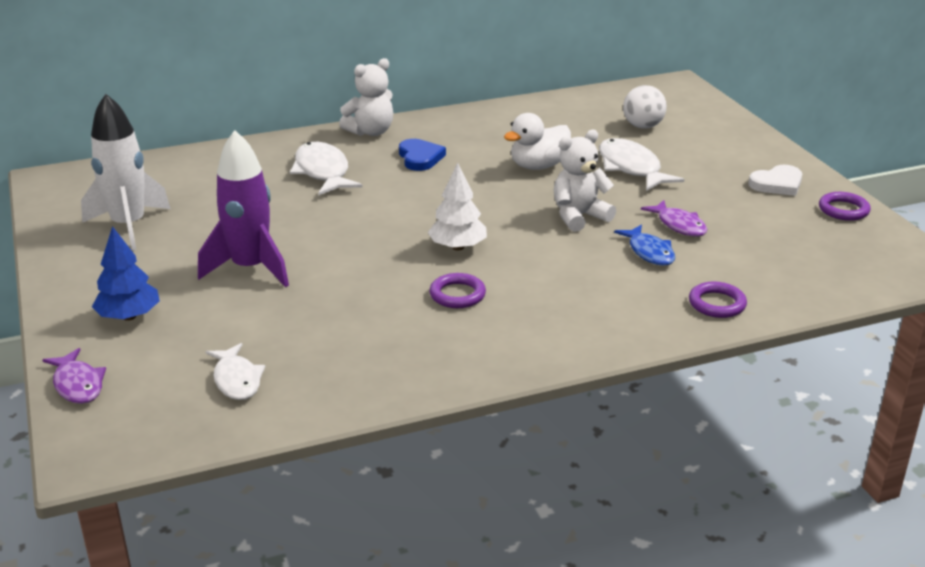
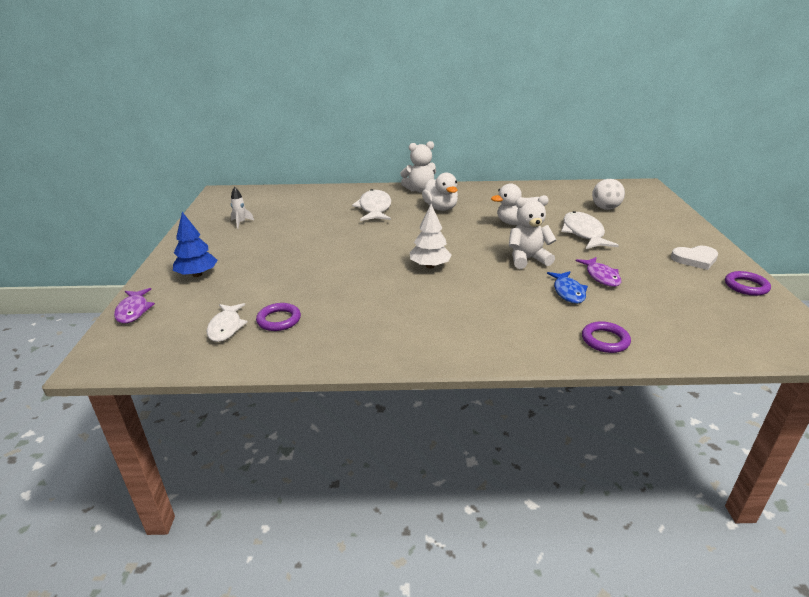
camera: 20 degrees right, 0 degrees up
white rocket [81,94,171,250] -> white rocket [231,187,254,229], size x0.43
purple rocket [198,130,289,287] -> none
blue heart [399,139,446,171] -> white duck [422,173,458,211]
purple ring [429,273,486,308] -> purple ring moved to [256,303,301,331]

